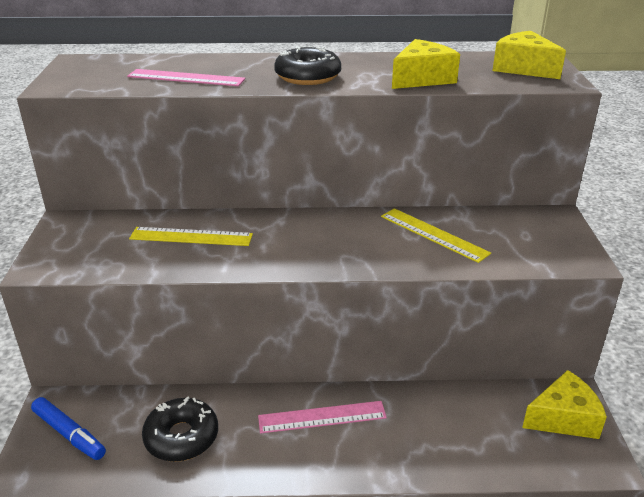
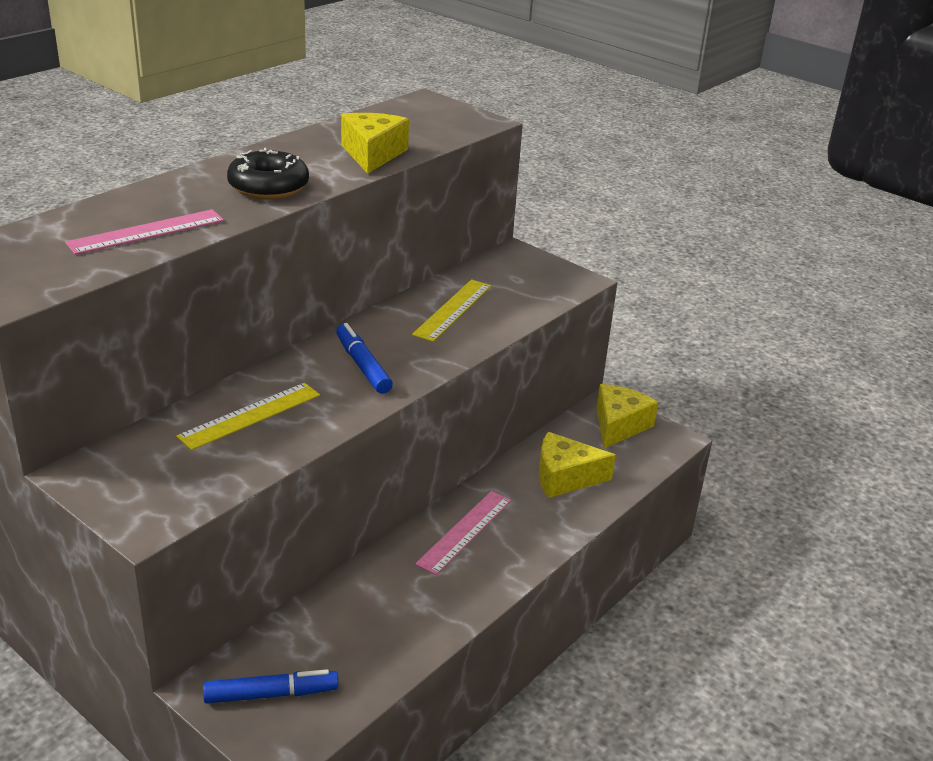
camera: 50 degrees left, 0 degrees up
black donut [142,397,218,462] -> none
yellow ruler [381,208,491,263] -> yellow ruler turned 60 degrees counterclockwise [412,279,491,342]
yellow cheese [492,31,566,79] -> yellow cheese moved to [539,432,616,498]
none -> blue marker [336,323,393,394]

